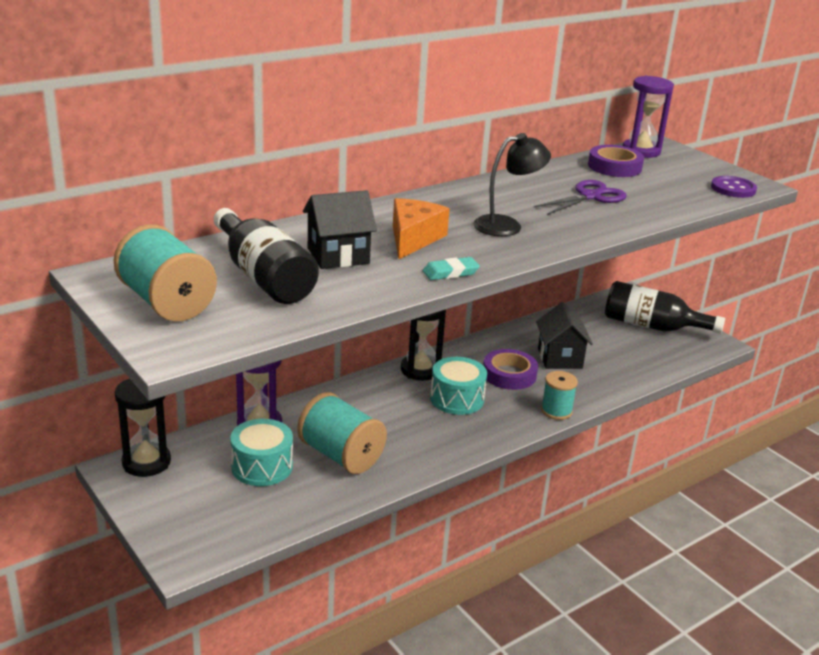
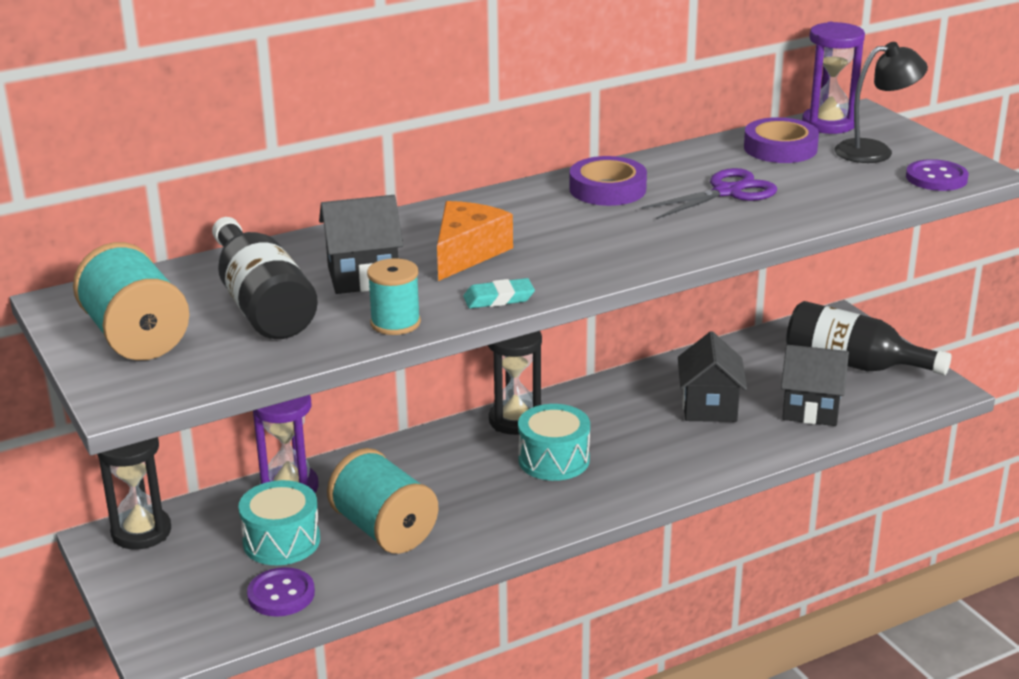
camera: 10 degrees right, 0 degrees up
black lamp [473,133,551,236] -> black lamp moved to [835,42,928,163]
purple tape [483,349,538,390] -> purple tape moved to [569,156,647,206]
turquoise spool [541,371,578,420] -> turquoise spool moved to [367,258,421,335]
none -> purple button [247,567,315,617]
none -> black house [781,345,849,426]

